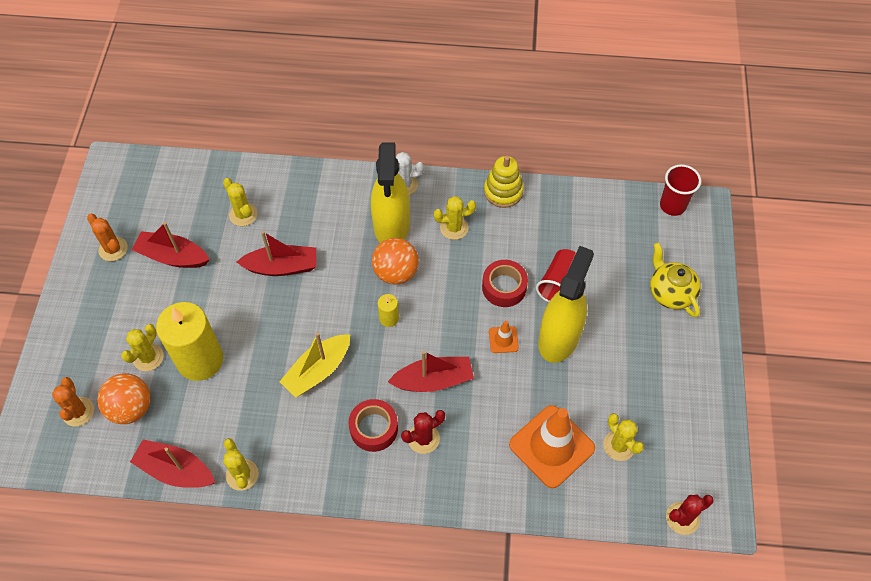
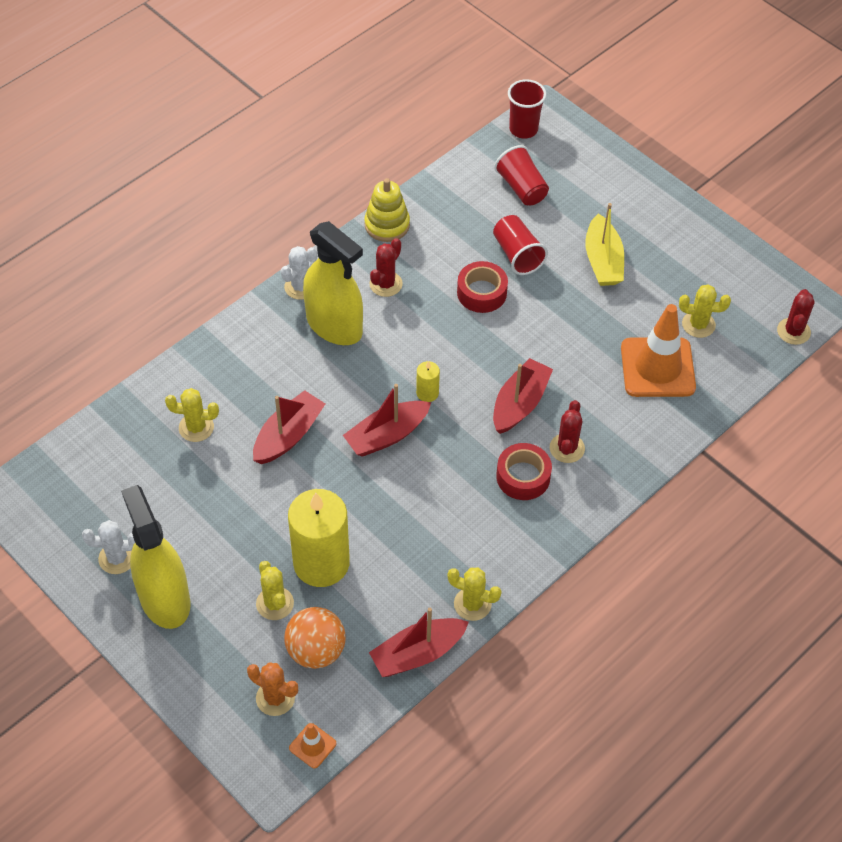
camera: 50 degrees left, 5 degrees down
orange cactus [87,214,128,261] -> white cactus [82,520,135,574]
red boat [132,222,210,268] -> red boat moved to [343,384,431,457]
yellow boat [280,333,350,398] -> yellow boat moved to [585,203,624,286]
orange ball [372,238,419,285] -> none
yellow cactus [434,196,476,240] -> red cactus [370,238,403,297]
orange traffic cone [489,321,519,353] -> orange traffic cone moved to [289,723,336,768]
yellow spray bottle [538,246,594,363] -> yellow spray bottle moved to [121,485,191,629]
yellow teapot [650,242,701,317] -> none
none -> red cup [494,145,549,205]

